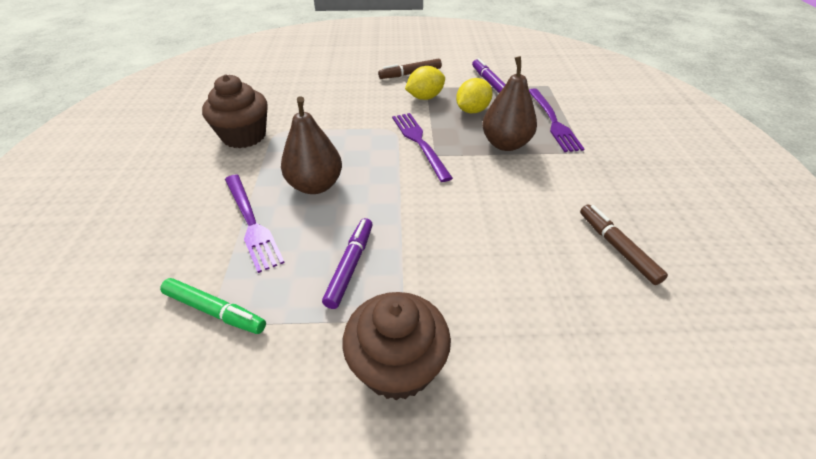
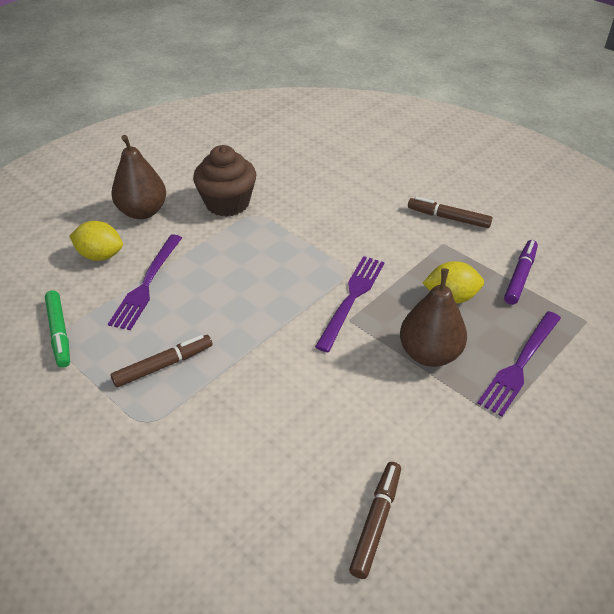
camera: 45 degrees right, 0 degrees up
brown pear [281,96,342,194] -> brown pear moved to [112,135,166,219]
purple marker [322,218,373,309] -> brown marker [111,335,212,388]
brown cupcake [342,292,451,400] -> none
yellow lemon [405,66,445,100] -> yellow lemon moved to [69,221,123,261]

